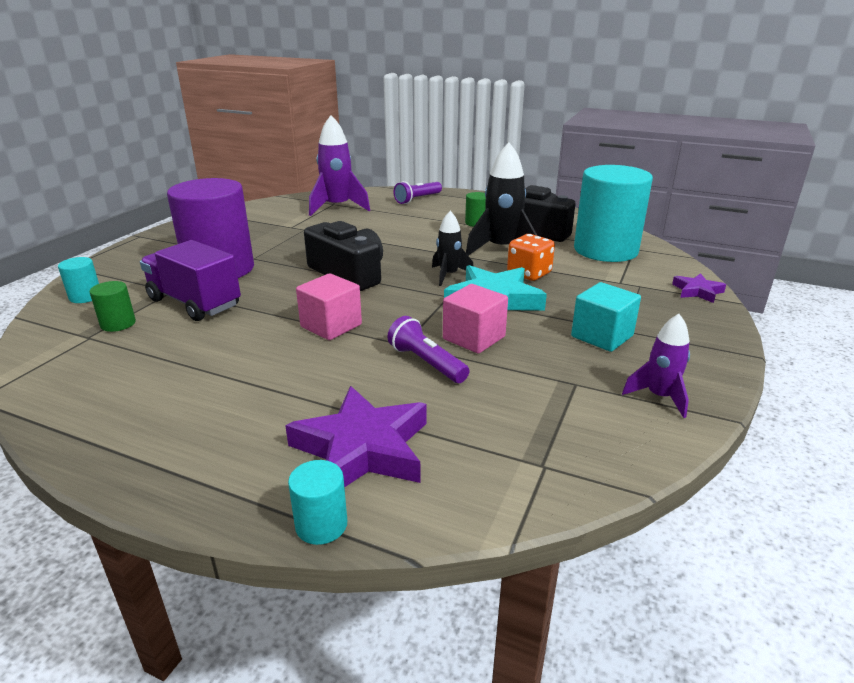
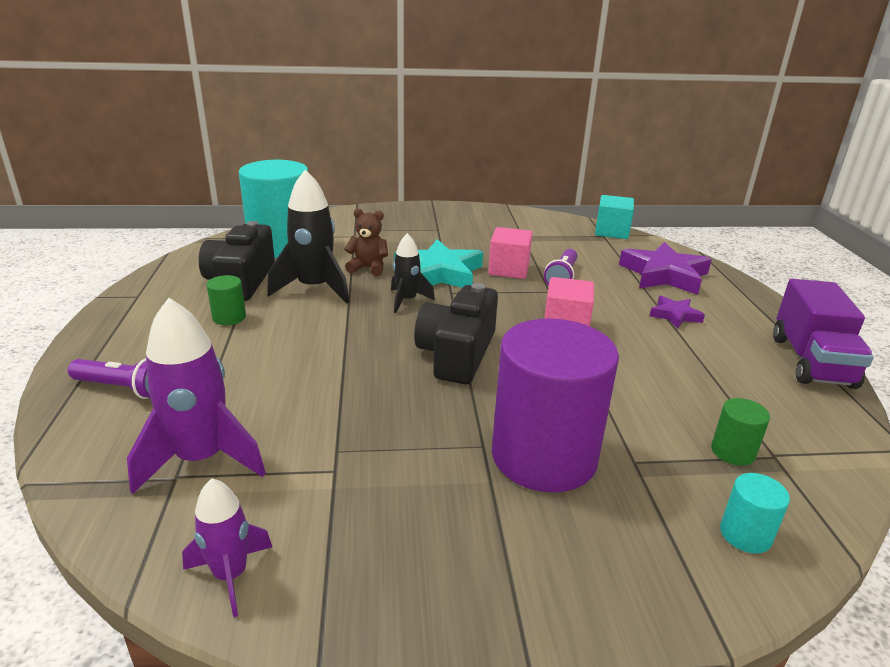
camera: 120 degrees left, 0 degrees up
purple truck [140,240,241,321] -> purple truck moved to [773,279,874,389]
turquoise cylinder [288,460,347,545] -> none
orange dice [507,234,555,281] -> brown teddy bear [344,209,388,276]
turquoise cube [571,282,641,352] -> turquoise cube moved to [595,195,634,239]
purple rocket [622,314,690,418] -> purple rocket moved to [182,478,272,618]
purple star [672,273,726,303] -> purple star moved to [650,296,705,328]

